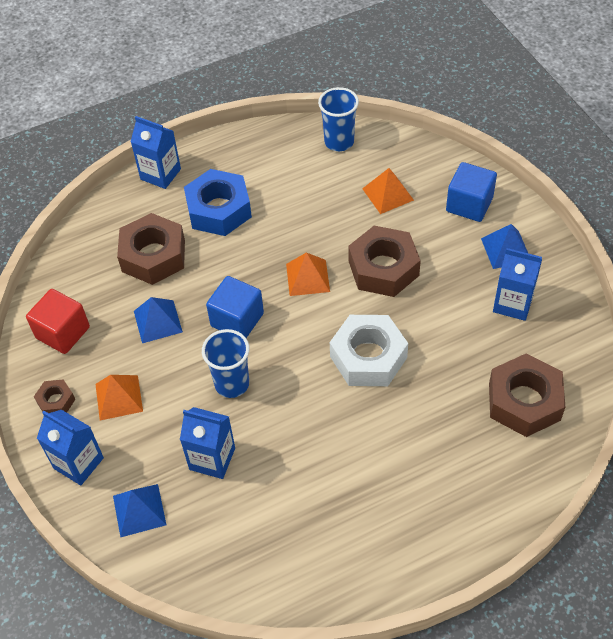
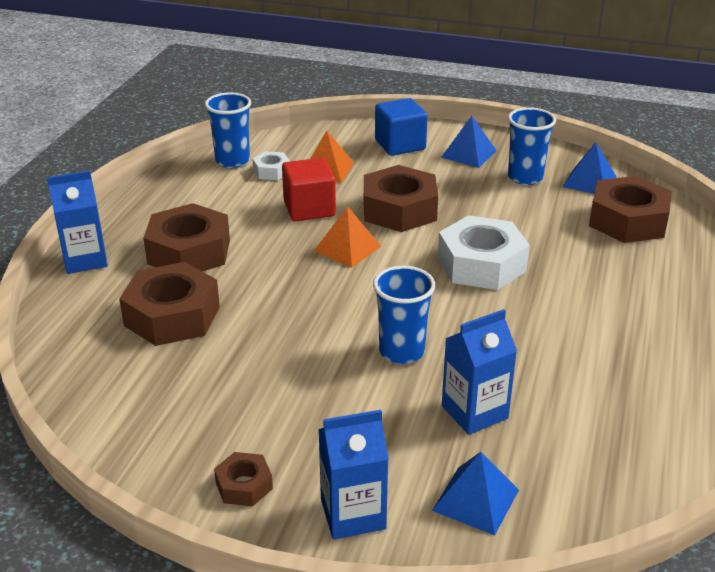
camera: 50 degrees left, 20 degrees down
red cube [26,289,90,354] -> red cube moved to [282,158,336,222]
orange pyramid [95,375,143,421] -> none
blue pyramid [134,297,183,343] -> blue pyramid moved to [562,142,617,194]
blue nut [184,169,252,236] -> brown nut [143,203,230,271]
blue cube [206,276,264,338] -> none
blue carton [493,248,542,321] -> blue cup [508,107,556,185]
none -> white nut [252,151,290,180]

